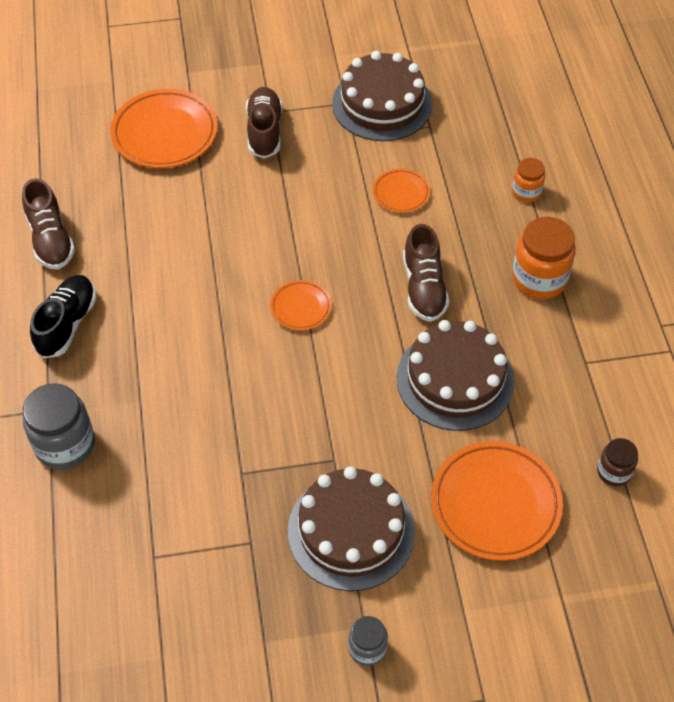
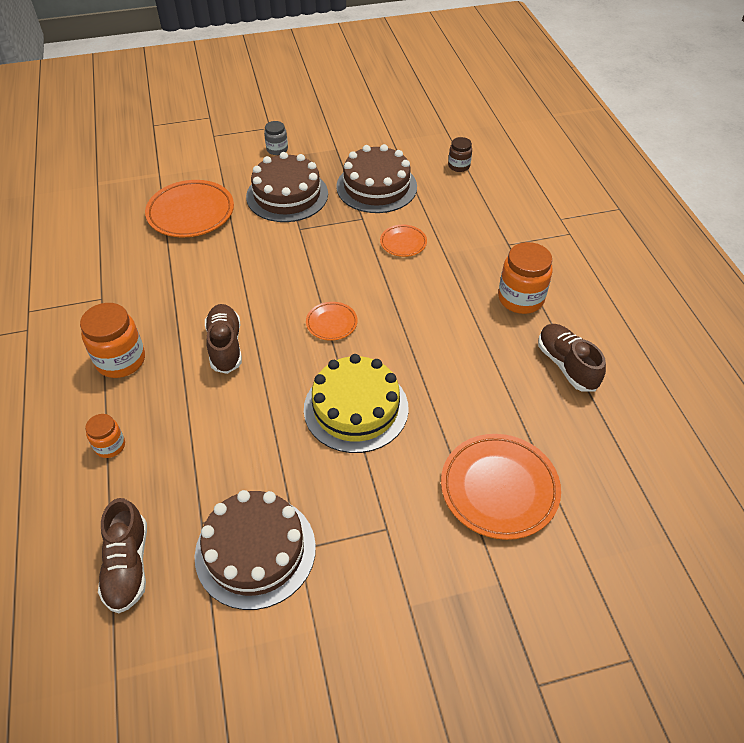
camera: 175 degrees right, 5 degrees down
grey jar [23,383,95,470] -> none
black shoe [30,275,96,358] -> orange jar [498,242,553,314]
brown shoe [246,87,282,159] -> brown shoe moved to [98,498,147,613]
orange plate [373,169,430,213] -> orange plate moved to [380,225,427,257]
brown cake [396,320,515,431] -> brown cake moved to [336,144,417,213]
brown jar [597,438,638,486] -> brown jar moved to [448,137,472,172]
none -> yellow cake [304,354,409,453]

